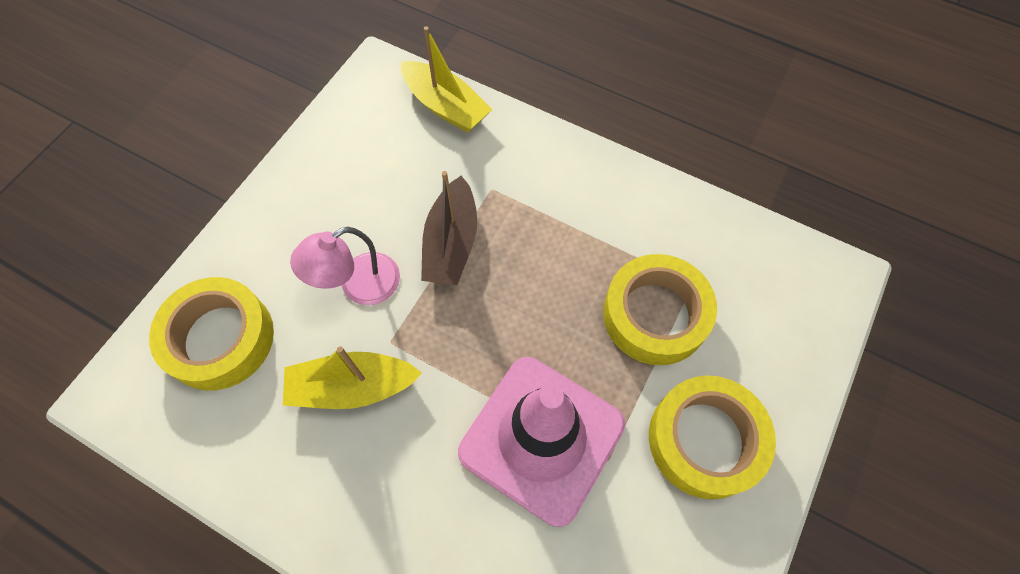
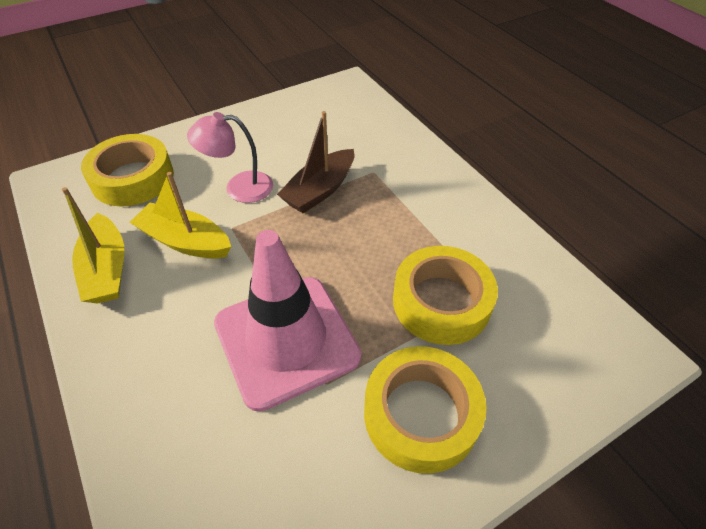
camera: 30 degrees right, 15 degrees down
yellow boat [401,26,492,133] -> yellow boat moved to [62,187,124,304]

